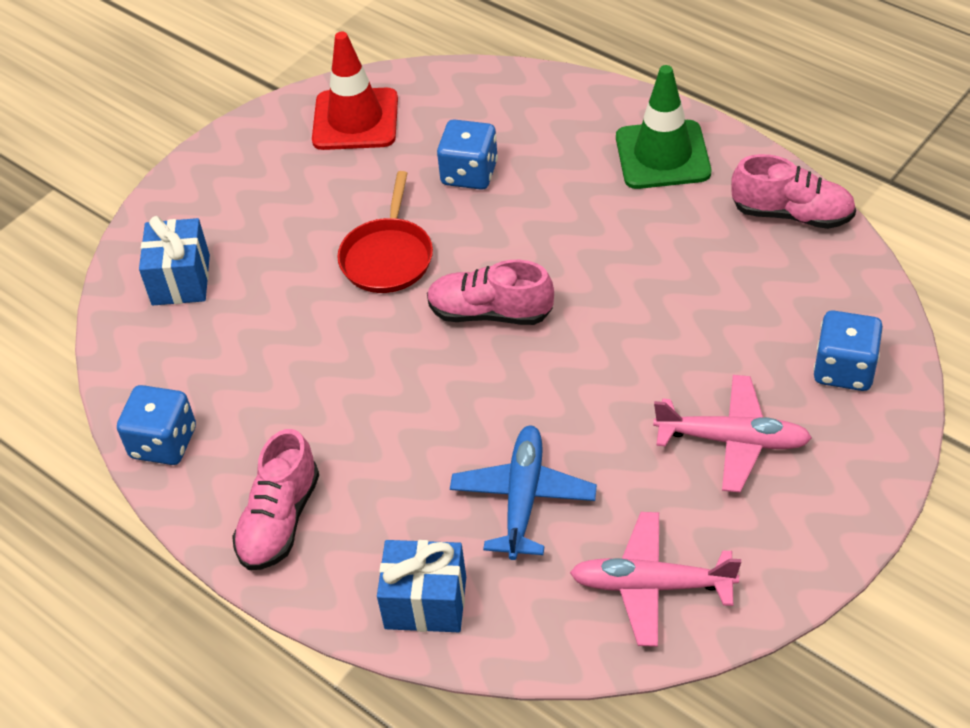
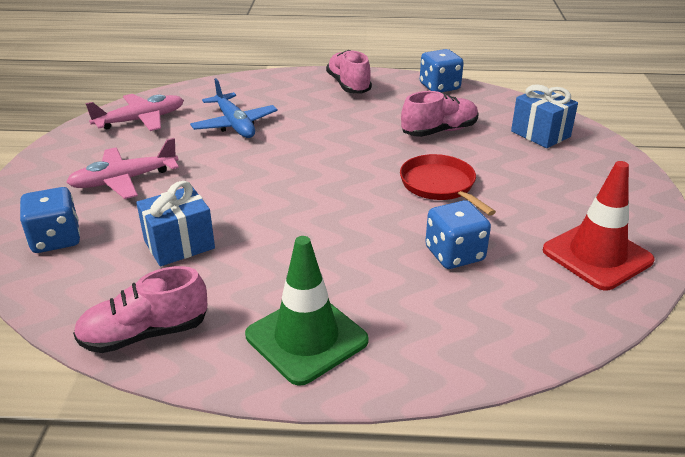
camera: 140 degrees right, 15 degrees down
blue gift [377,540,466,632] -> blue gift moved to [136,181,215,266]
pink shoe [427,260,554,325] -> pink shoe moved to [401,91,479,137]

